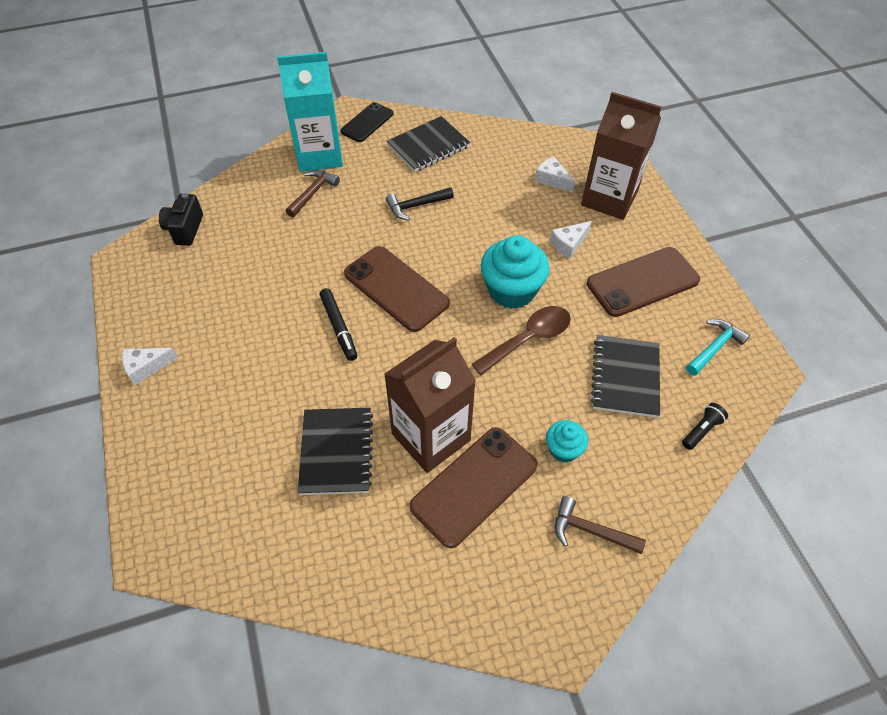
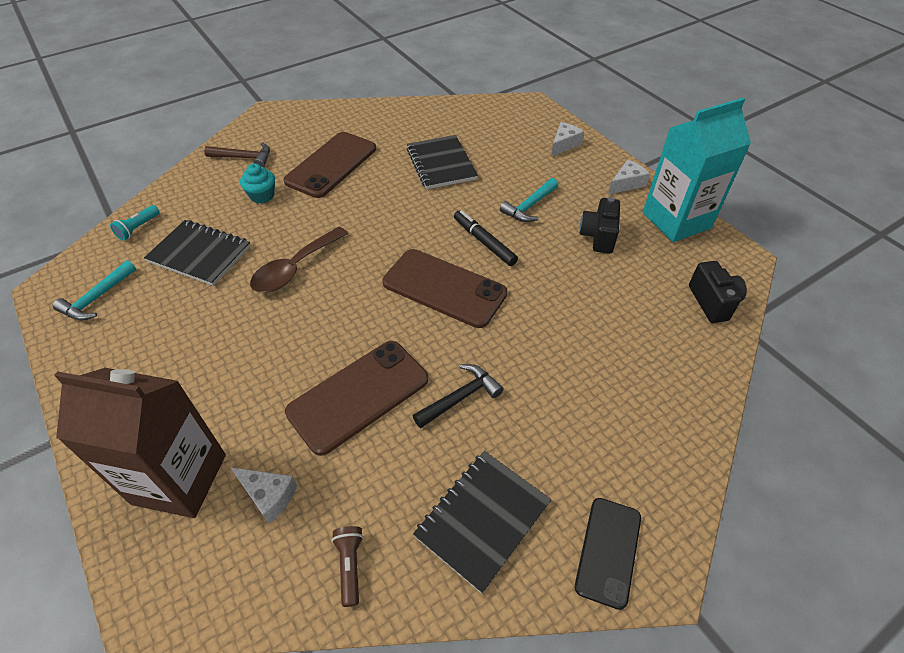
camera: 165 degrees right, 5 degrees down
turquoise carton [277,52,343,171] -> turquoise carton moved to [643,98,751,242]
brown hammer [286,170,340,218] -> none
brown carton [384,337,476,473] -> none
turquoise cupcake [481,235,550,309] -> none
white cheese [550,221,592,259] -> white cheese moved to [551,122,584,157]
brown phone [587,247,700,317] -> brown phone moved to [285,341,428,456]
black notebook [591,335,660,418] -> black notebook turned 60 degrees counterclockwise [144,220,251,286]
black flashlight [682,403,728,450] -> turquoise flashlight [110,205,160,241]
none -> brown flashlight [332,526,363,607]
none -> turquoise hammer [500,178,558,222]
none -> black camera [580,197,620,254]

